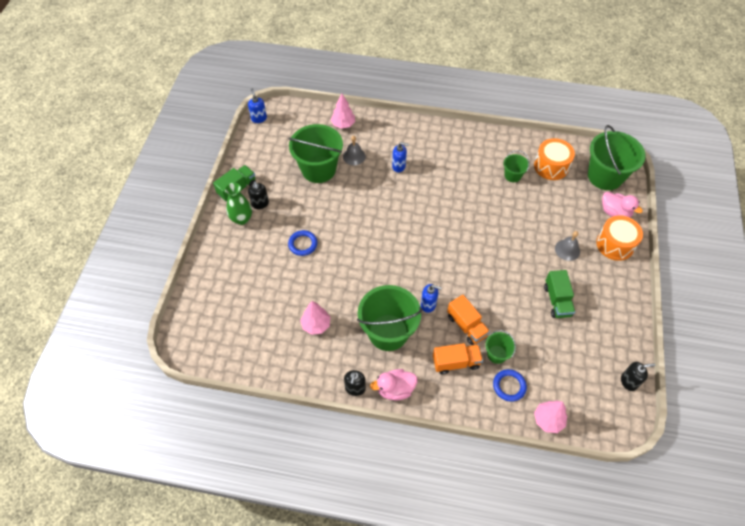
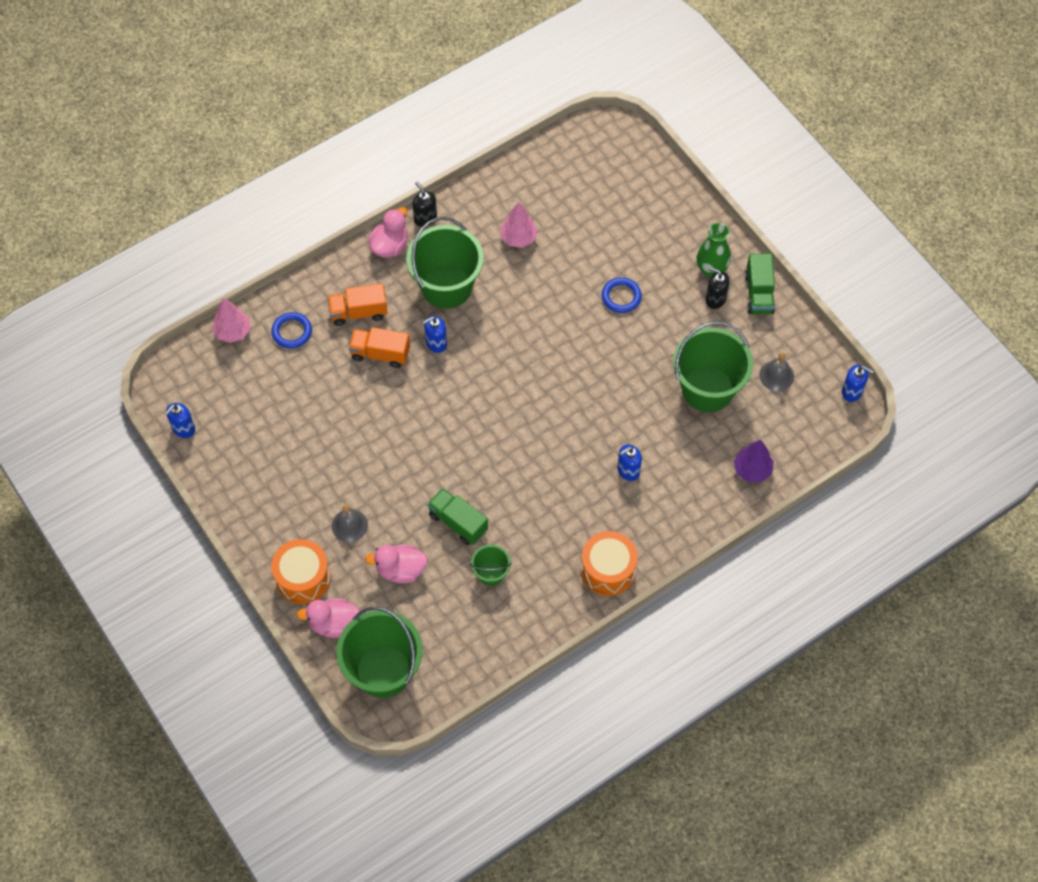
camera: 135 degrees right, 5 degrees up
pink tree [331,93,355,129] -> purple tree [734,440,774,482]
grey bell [343,136,366,165] -> grey bell moved to [759,352,794,391]
orange truck [433,343,483,374] -> orange truck turned 45 degrees clockwise [328,283,388,326]
green bucket [485,330,516,364] -> none
orange drum [534,138,575,180] -> orange drum moved to [581,531,638,596]
green truck [544,270,575,318] -> green truck moved to [427,488,488,545]
black soap dispenser [621,362,655,391] -> blue soap dispenser [165,403,195,438]
none -> pink duck [365,545,428,583]

